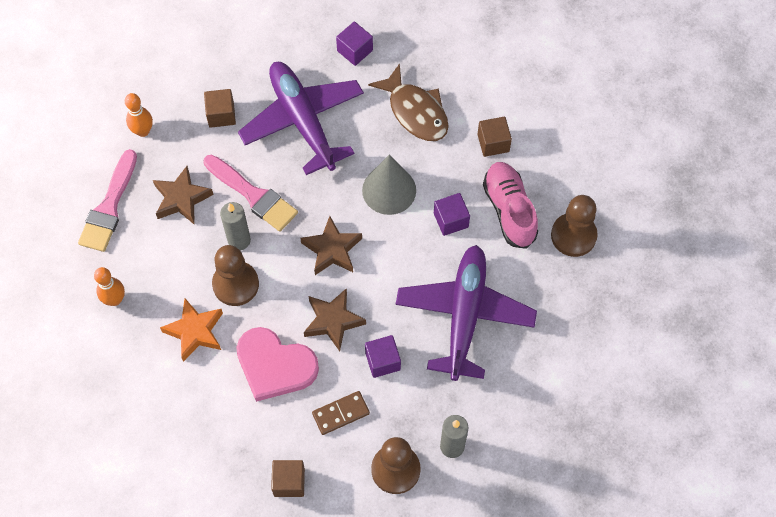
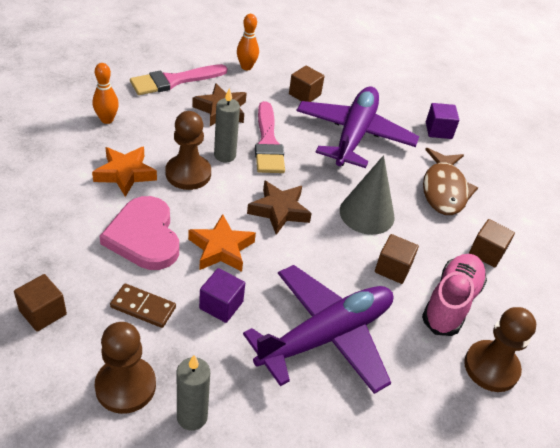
camera: 40 degrees right, 20 degrees down
brown star [304,288,366,351] -> orange star [188,214,256,272]
purple cube [434,193,470,236] -> brown cube [375,234,419,284]

